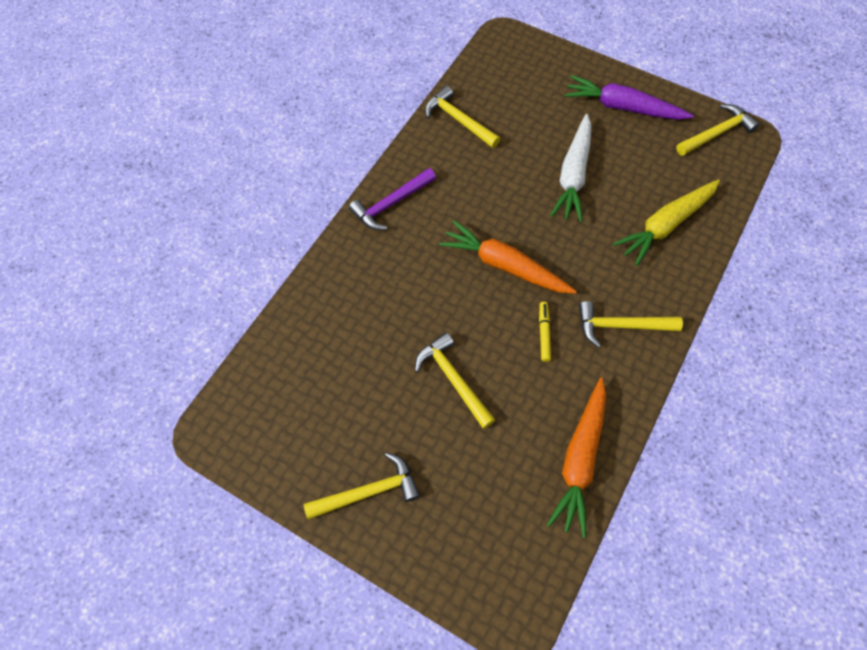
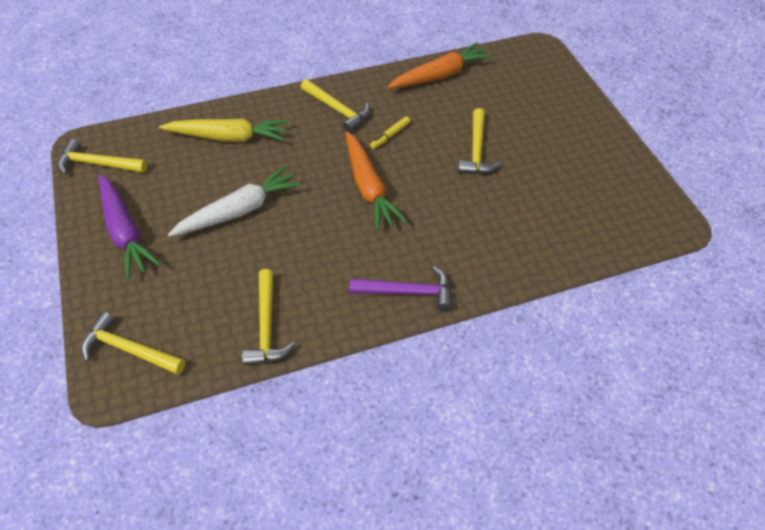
camera: 140 degrees left, 10 degrees down
yellow hammer [303,452,420,520] -> yellow hammer moved to [81,312,186,375]

